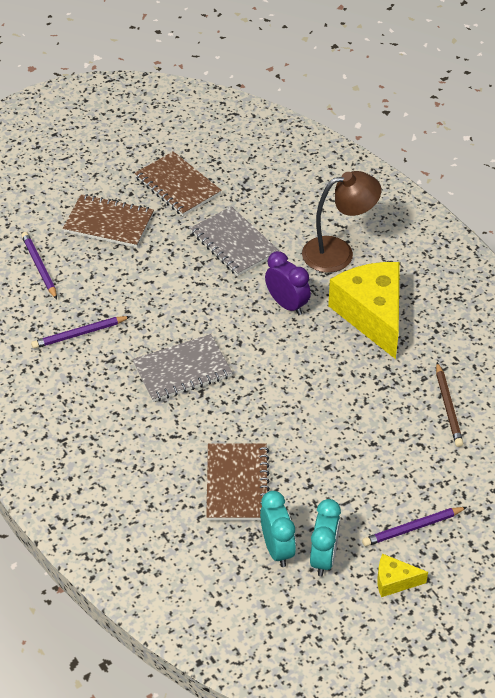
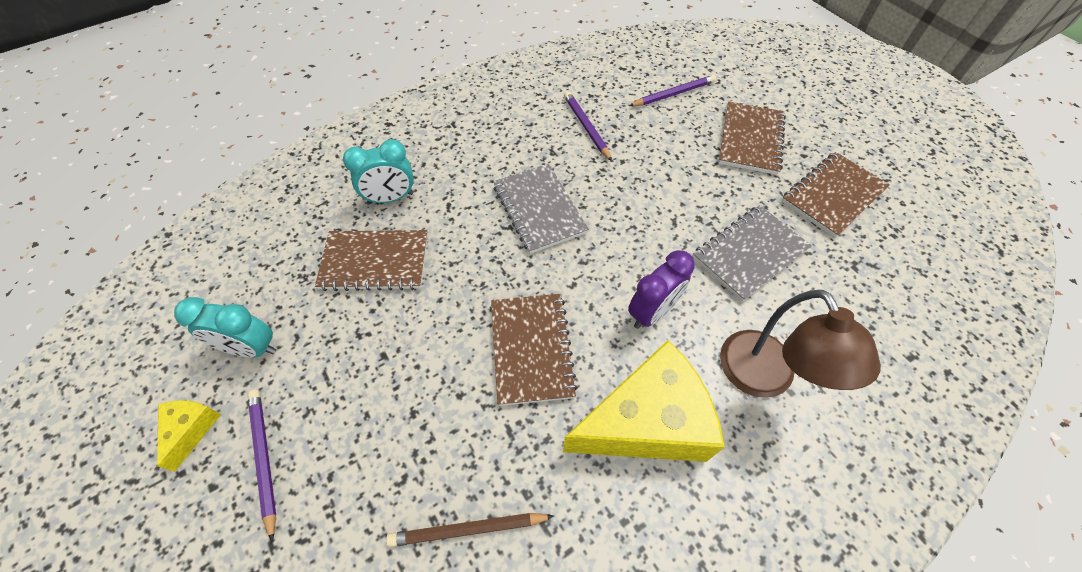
camera: 90 degrees right, 10 degrees up
turquoise clock [260,491,296,567] -> turquoise clock moved to [343,139,414,204]
none -> brown notebook [491,294,578,406]

